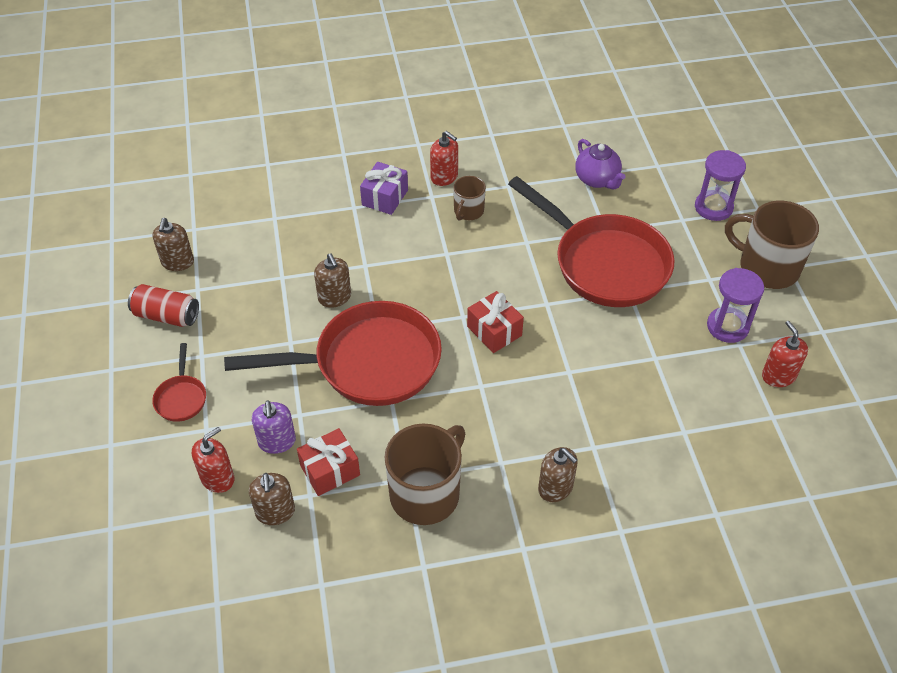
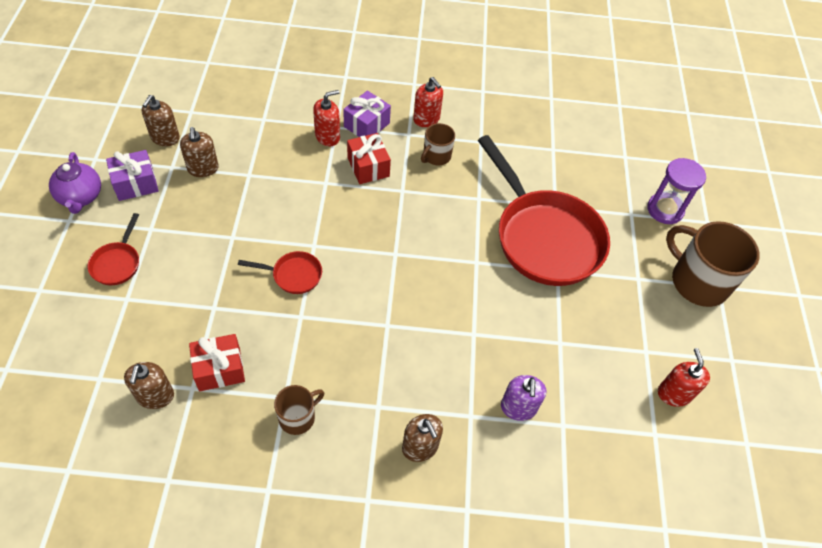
camera: 10 degrees right, 5 degrees up
red can [128,284,199,327] -> purple gift [106,150,159,201]
red soap dispenser [192,427,234,493] -> red soap dispenser moved to [313,90,340,146]
red pan [224,301,442,406] -> red pan [238,251,322,294], size x0.42
purple soap dispenser [252,400,296,454] -> purple soap dispenser moved to [501,375,546,421]
brown soap dispenser [314,253,351,308] -> brown soap dispenser moved to [180,127,219,177]
brown mug [384,423,465,525] -> brown mug [274,385,324,435], size x0.53
red gift [467,291,524,353] -> red gift moved to [347,133,391,184]
purple teapot [575,139,626,190] -> purple teapot moved to [49,152,101,214]
purple hourglass [707,268,764,343] -> none

